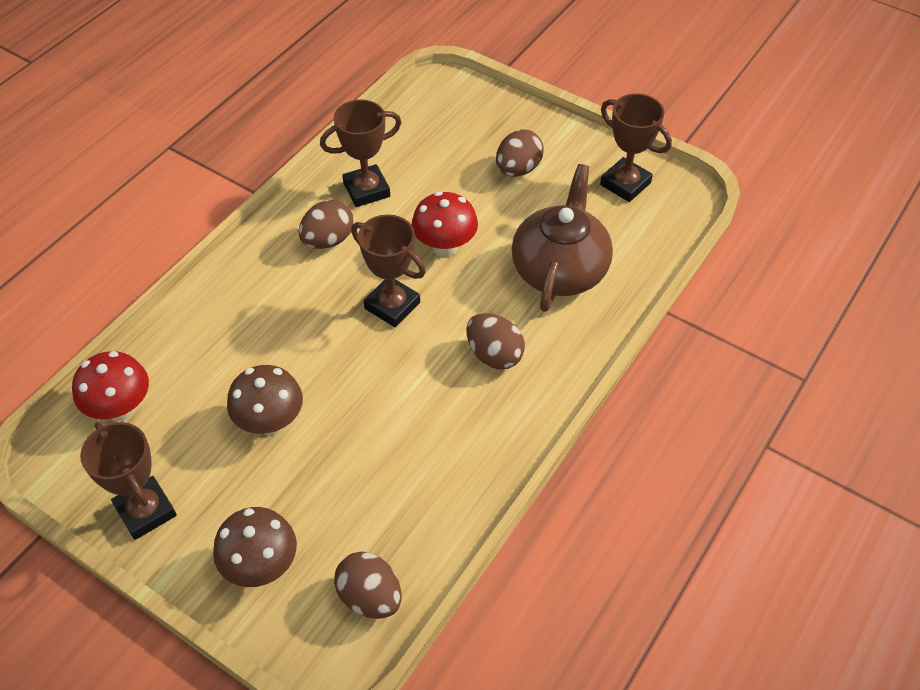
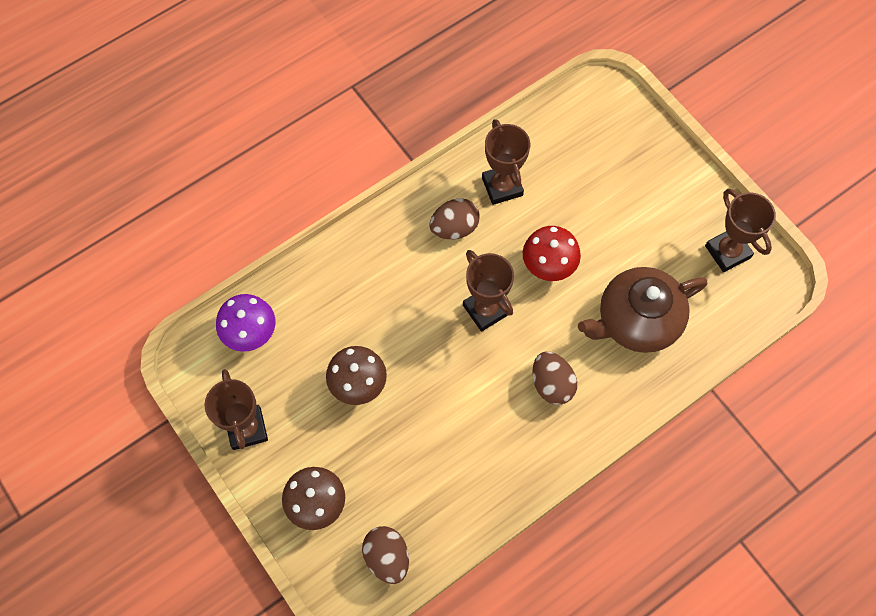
camera: 20 degrees right, 15 degrees up
red mushroom [72,351,149,421] -> purple mushroom [216,294,275,352]
brown trophy [320,99,402,207] -> brown trophy turned 75 degrees clockwise [482,119,530,205]
brown egg [496,130,544,177] -> none
brown teapot [511,164,613,312] -> brown teapot turned 150 degrees counterclockwise [578,267,707,353]

